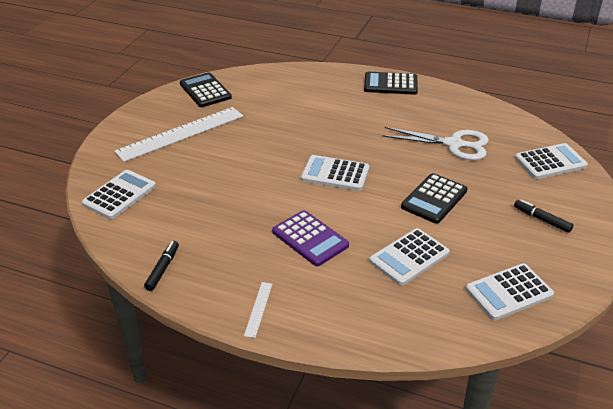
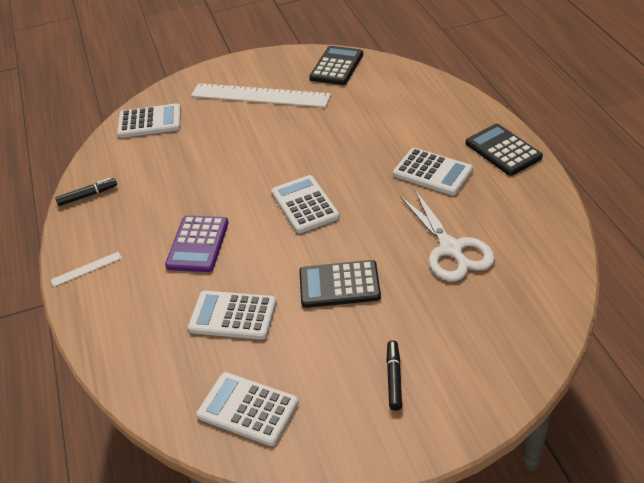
camera: 55 degrees right, 5 degrees up
white calculator [515,143,588,179] -> white calculator moved to [393,148,473,195]

